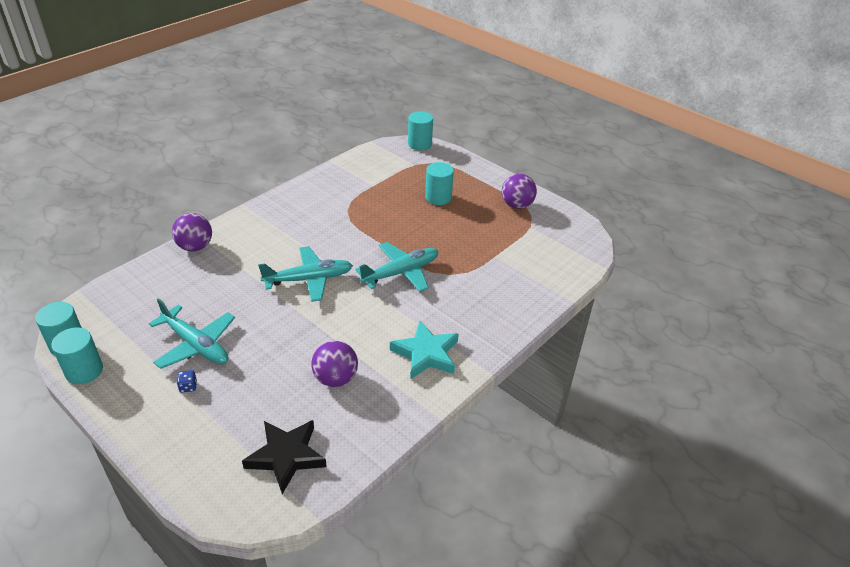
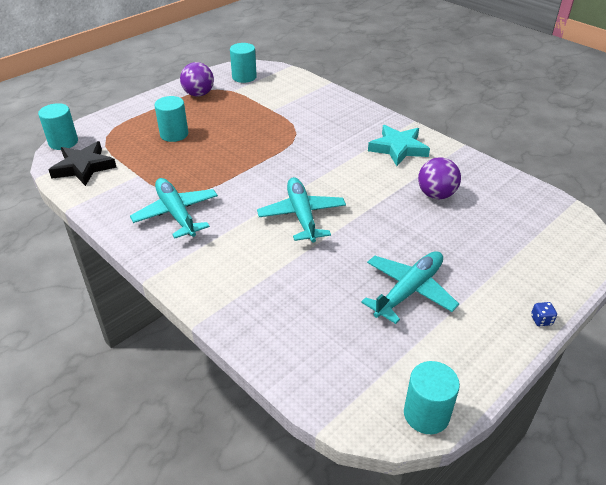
camera: 85 degrees left, 0 degrees up
turquoise cylinder [51,327,103,384] -> turquoise cylinder moved to [230,43,257,83]
purple ball [172,213,212,251] -> none
blue dice [177,370,197,392] -> blue dice moved to [531,302,557,326]
black star [242,420,327,494] -> black star moved to [49,141,117,186]
turquoise plane [356,242,439,292] -> turquoise plane moved to [130,178,218,239]

